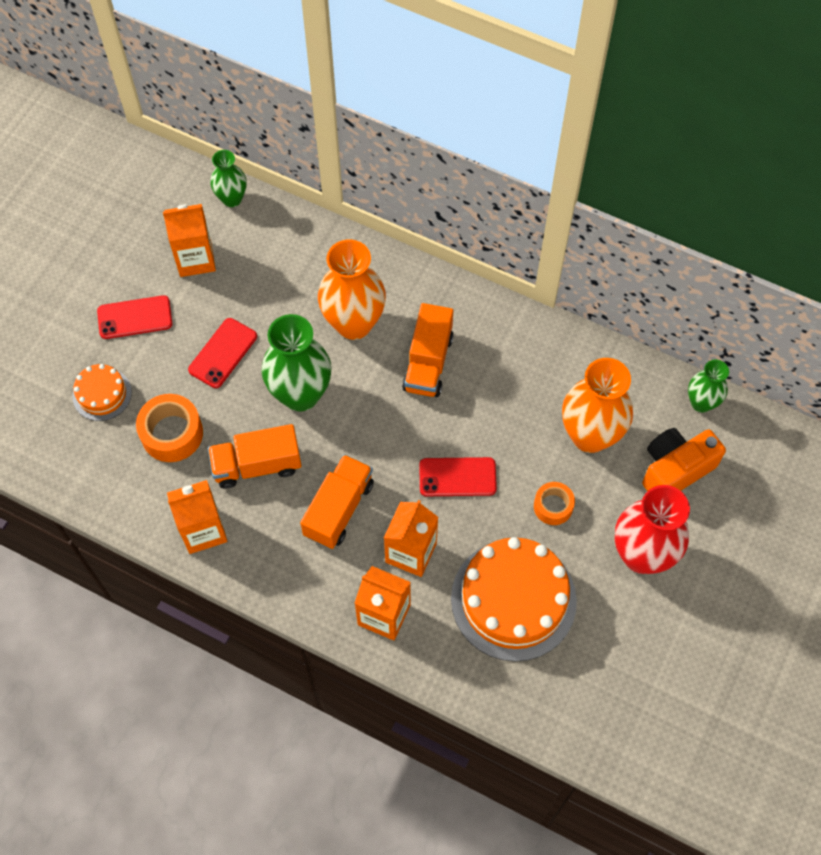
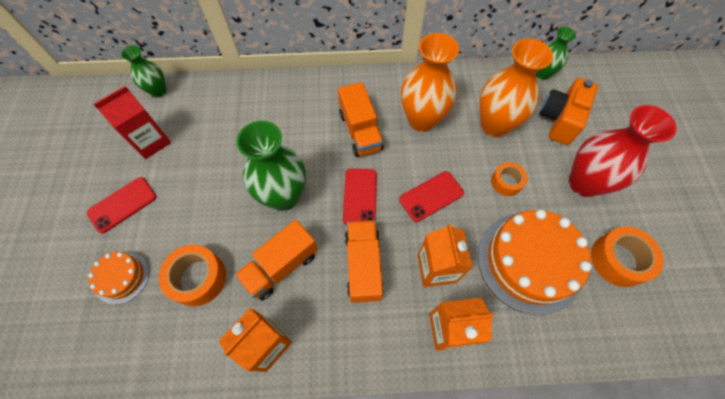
camera: 30 degrees left, 0 degrees up
orange carton [163,204,216,277] -> red carton [93,86,171,159]
red phone [188,318,257,388] -> red phone moved to [343,169,377,225]
orange vase [318,239,386,340] -> orange vase moved to [401,33,459,132]
none -> orange tape [591,227,664,287]

